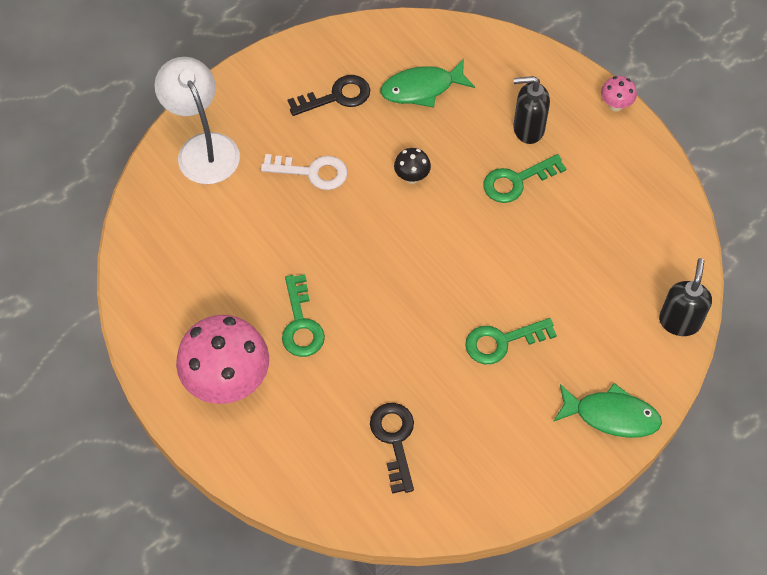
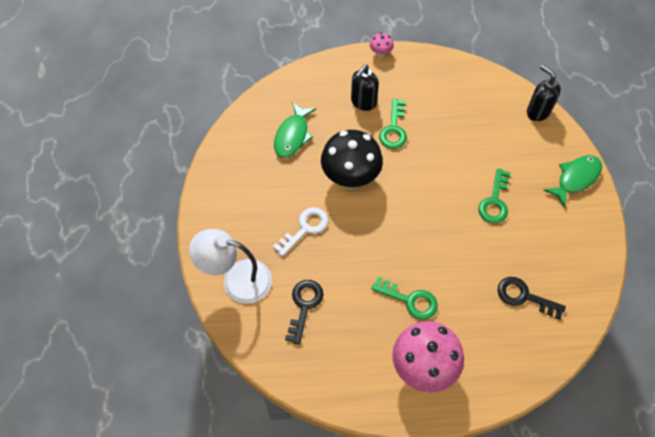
camera: 55 degrees left, 0 degrees up
black key [288,75,370,116] -> black key moved to [285,280,324,345]
black mushroom [394,148,431,184] -> black mushroom [321,130,383,189], size x2.28

